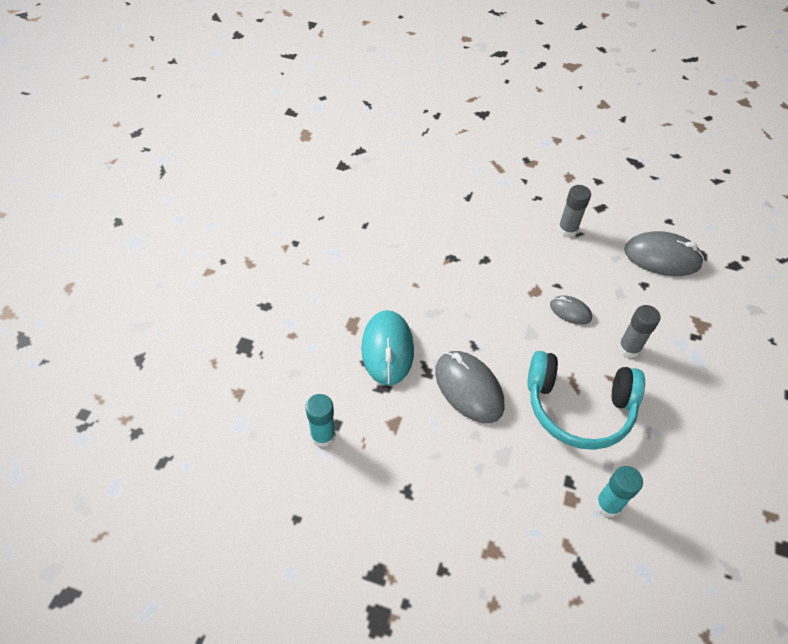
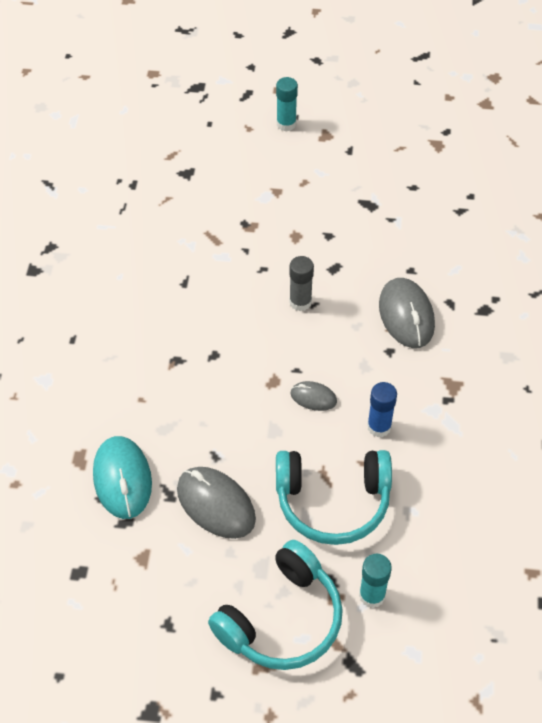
camera: 10 degrees left, 0 degrees up
turquoise glue stick [305,394,336,447] -> turquoise glue stick moved to [276,77,298,131]
grey glue stick [618,305,660,358] -> blue glue stick [367,382,397,437]
grey mouse [624,231,704,276] -> grey mouse turned 75 degrees clockwise [379,278,435,348]
none -> turquoise headphones [208,540,343,670]

